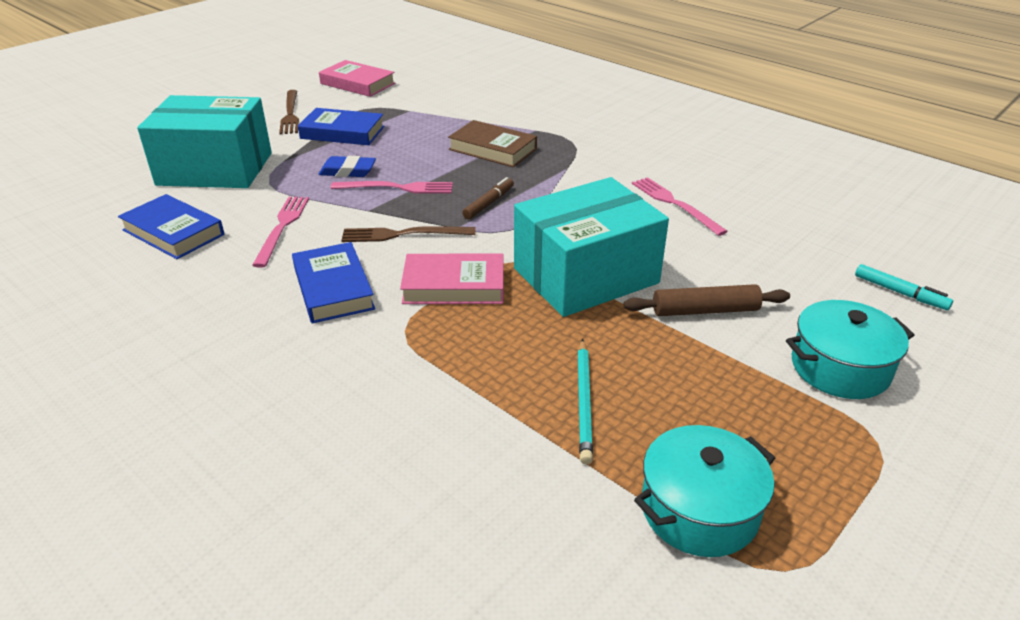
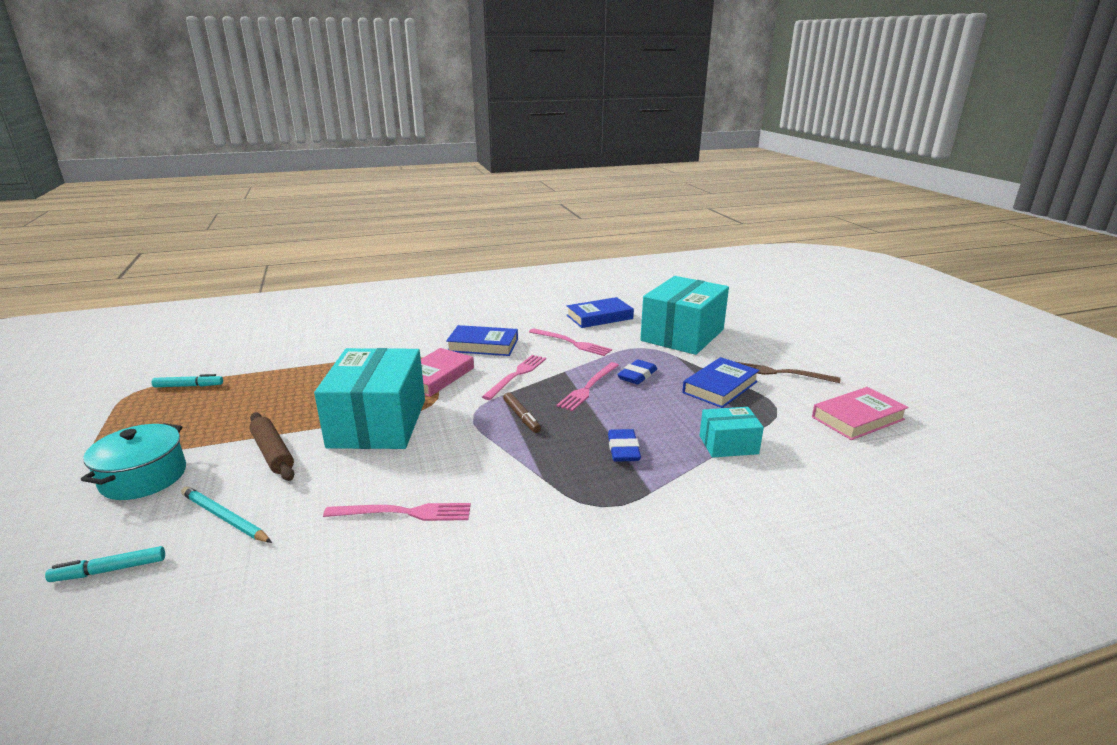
camera: 120 degrees right, 10 degrees down
brown fork [341,226,476,242] -> pink fork [482,355,546,400]
brown book [448,120,537,167] -> blue eraser [608,429,641,462]
turquoise pencil [577,339,593,464] -> turquoise pencil moved to [181,486,272,543]
brown rolling pin [624,284,790,316] -> brown rolling pin turned 60 degrees counterclockwise [249,412,294,481]
turquoise pot [634,425,775,557] -> turquoise marker [152,374,223,387]
none -> turquoise box [700,407,764,458]

